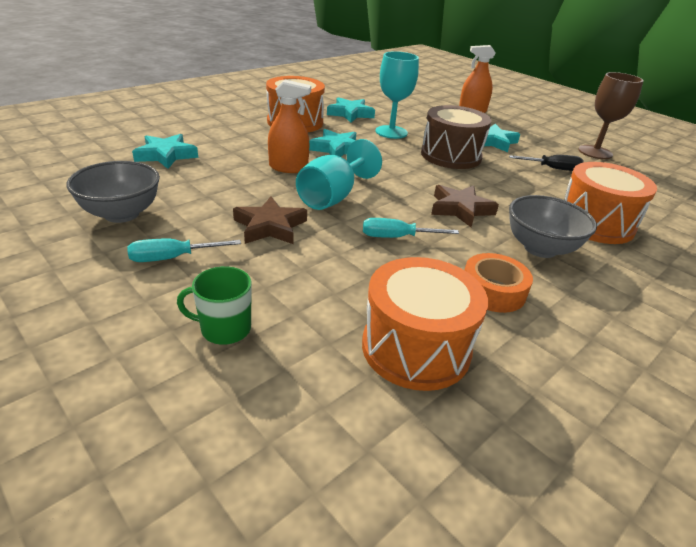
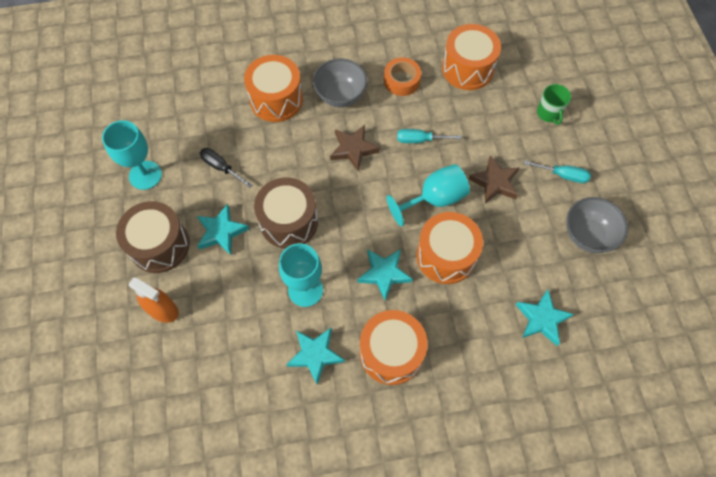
camera: 145 degrees left, 30 degrees up
green mug [177,266,252,345] -> green mug turned 45 degrees clockwise [537,84,571,125]
orange spray bottle [268,80,311,173] -> orange drum [416,212,483,284]
turquoise screwdriver [363,218,459,238] -> turquoise screwdriver turned 150 degrees clockwise [397,129,462,143]
brown goblet [578,72,643,159] -> turquoise goblet [102,120,162,190]
none -> brown drum [116,201,190,273]

